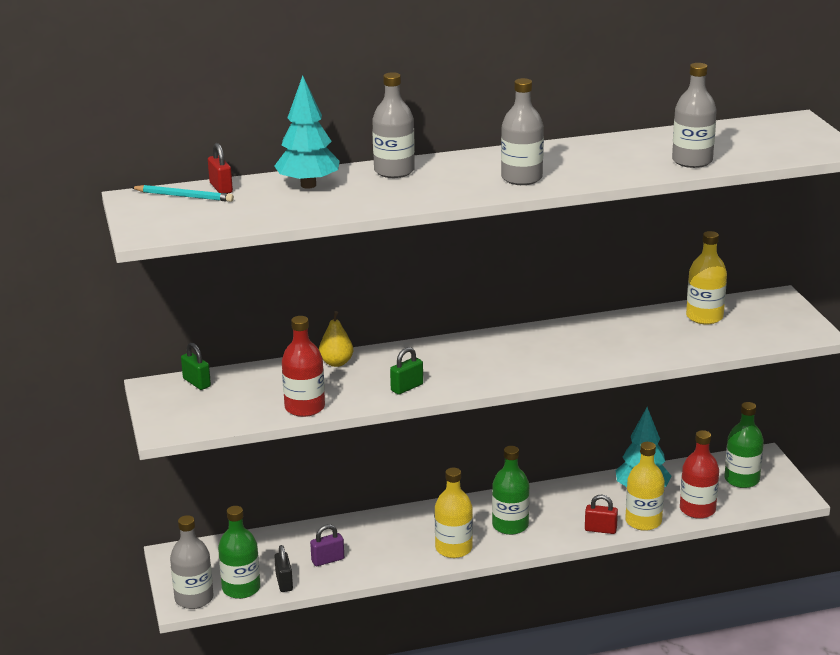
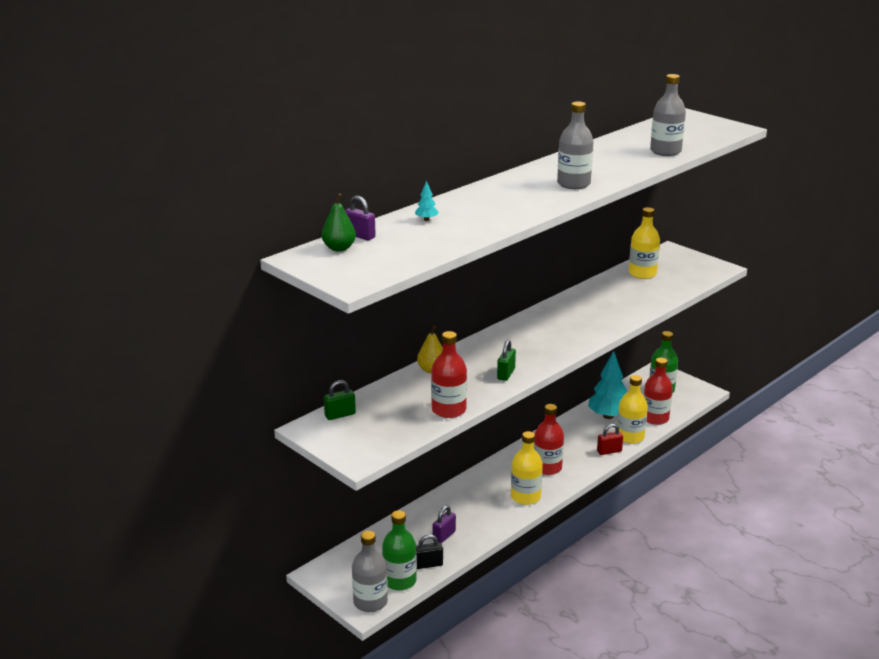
camera: 30 degrees left, 0 degrees up
turquoise pencil [131,185,234,202] -> green pear [322,193,356,251]
green padlock [181,342,211,390] -> green padlock turned 45 degrees counterclockwise [324,380,356,420]
red padlock [208,143,233,194] -> purple padlock [345,196,376,240]
black padlock [274,545,293,592] -> black padlock turned 60 degrees counterclockwise [416,534,443,569]
turquoise tree [275,76,340,188] -> turquoise tree [415,180,438,221], size x0.42
grey bottle [372,72,415,178] -> none
green bottle [492,446,530,535] -> red bottle [534,404,564,475]

